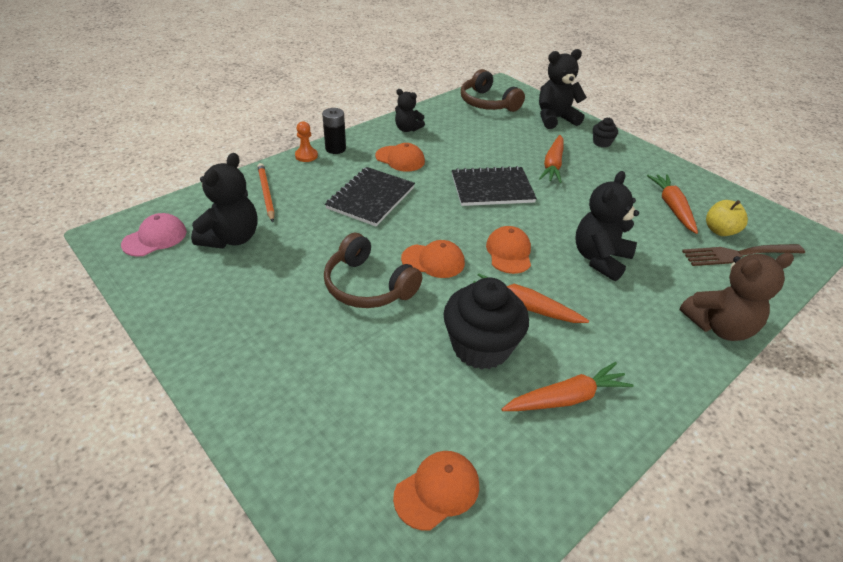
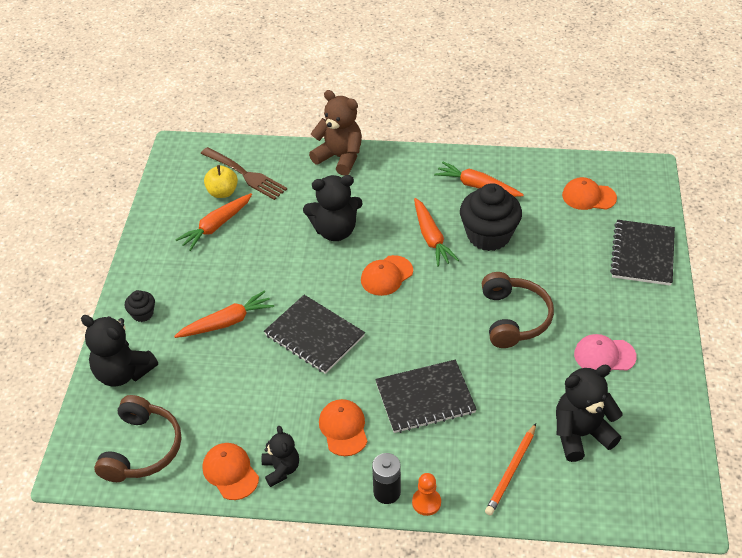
camera: 130 degrees left, 5 degrees up
pink cap [121,213,187,257] -> pink cap moved to [574,334,637,370]
orange cap [401,240,465,278] -> orange cap moved to [203,443,259,500]
none -> black notebook [610,220,675,286]

